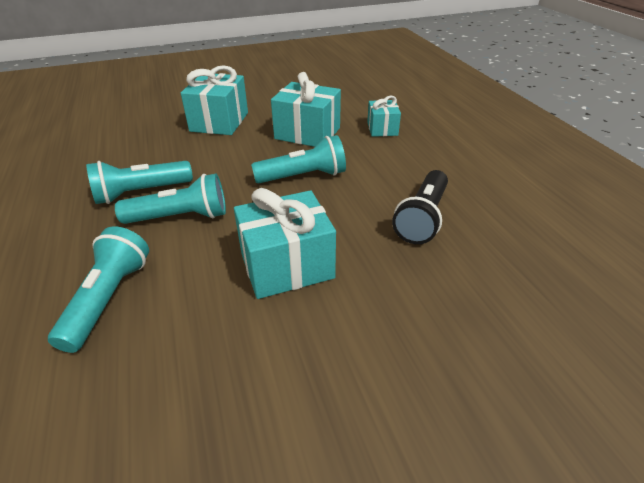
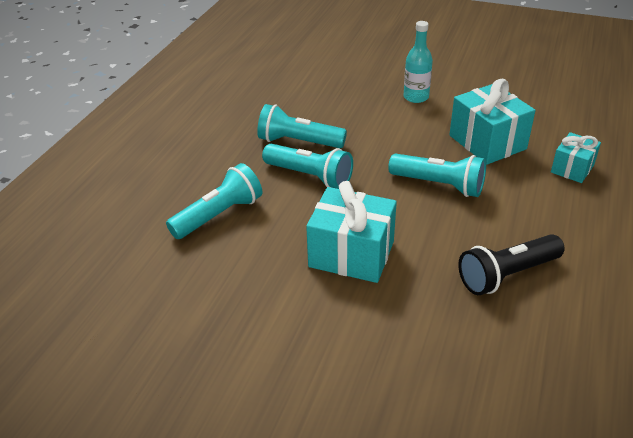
camera: 40 degrees right, 0 degrees up
turquoise gift [181,65,248,135] -> turquoise bottle [404,21,433,103]

